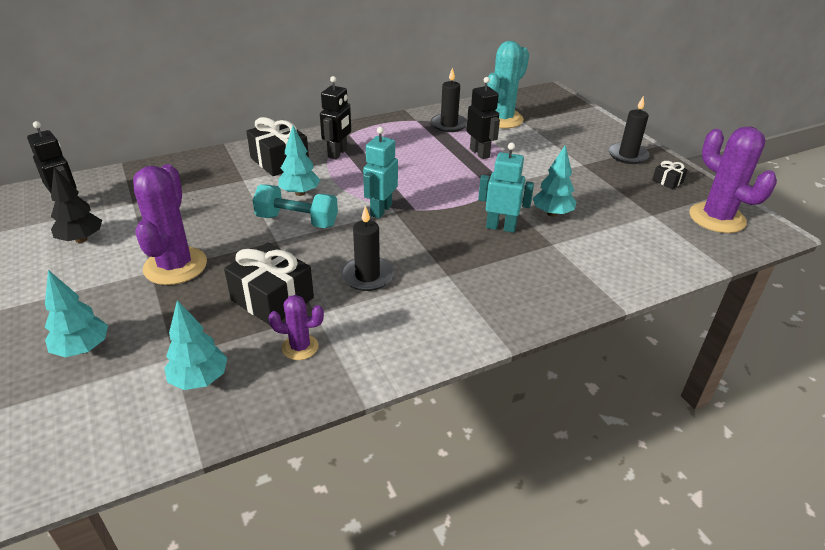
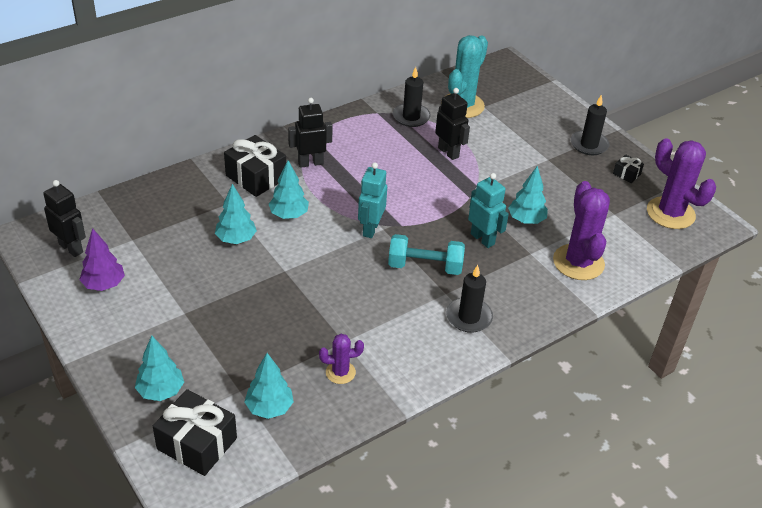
camera: 10 degrees left, 5 degrees up
black tree [51,167,102,243] -> purple tree [79,228,125,291]
purple cactus [133,164,207,285] -> purple cactus moved to [553,181,610,280]
black gift [224,242,314,325] -> black gift moved to [153,389,237,476]
turquoise dumbbell [253,185,338,228] -> turquoise dumbbell moved to [388,234,465,275]
black robot [320,76,351,159] -> black robot turned 120 degrees counterclockwise [288,98,333,168]
black candle [341,206,394,291] -> black candle moved to [446,265,493,333]
turquoise robot [478,143,534,233] -> turquoise robot turned 45 degrees clockwise [468,173,509,248]
none -> turquoise tree [215,184,257,244]

